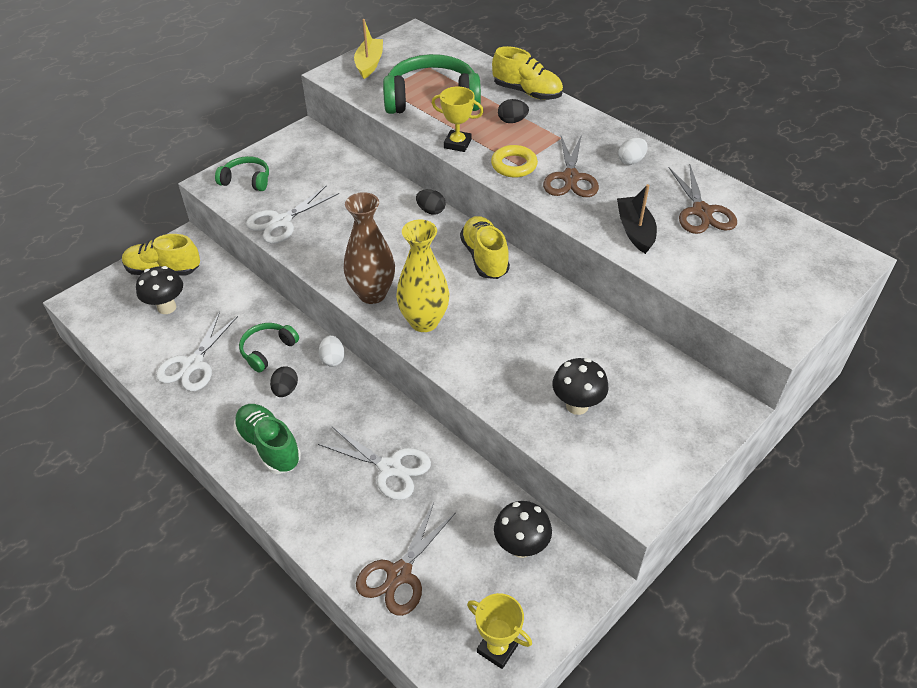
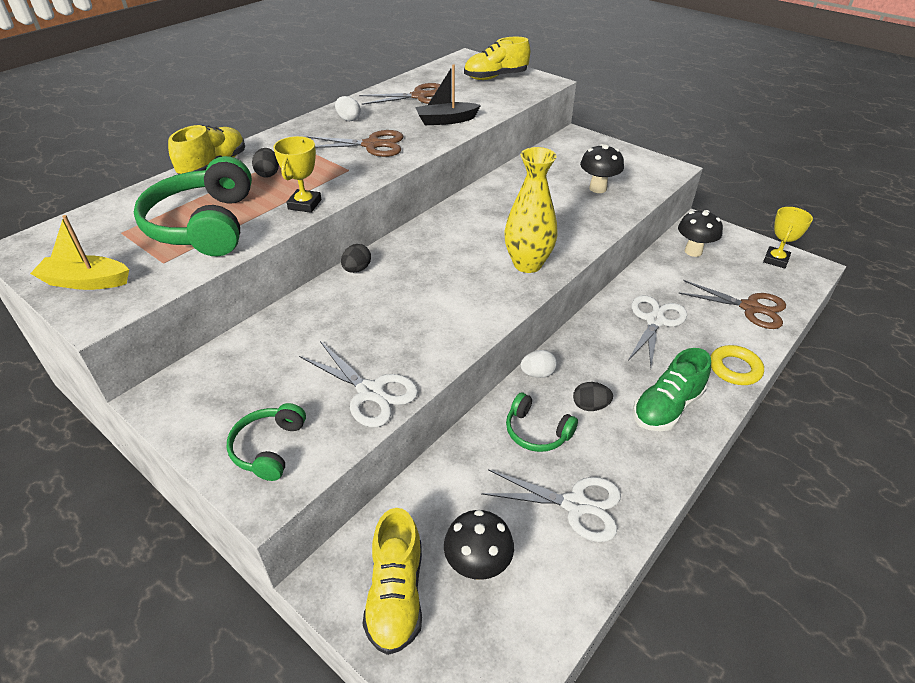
camera: 95 degrees left, 5 degrees down
brown vase [343,192,395,304] -> none
yellow shoe [460,216,510,279] -> yellow shoe moved to [464,37,530,80]
yellow ring [491,145,538,177] -> yellow ring moved to [711,345,764,385]

